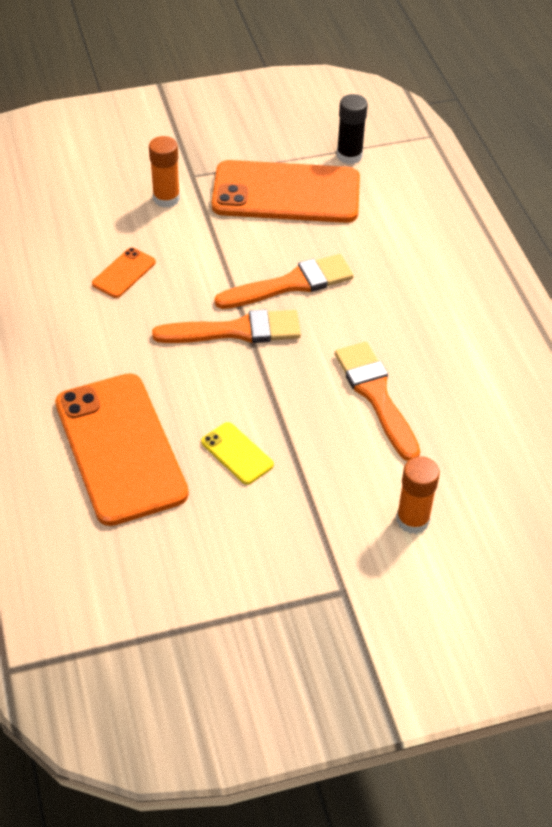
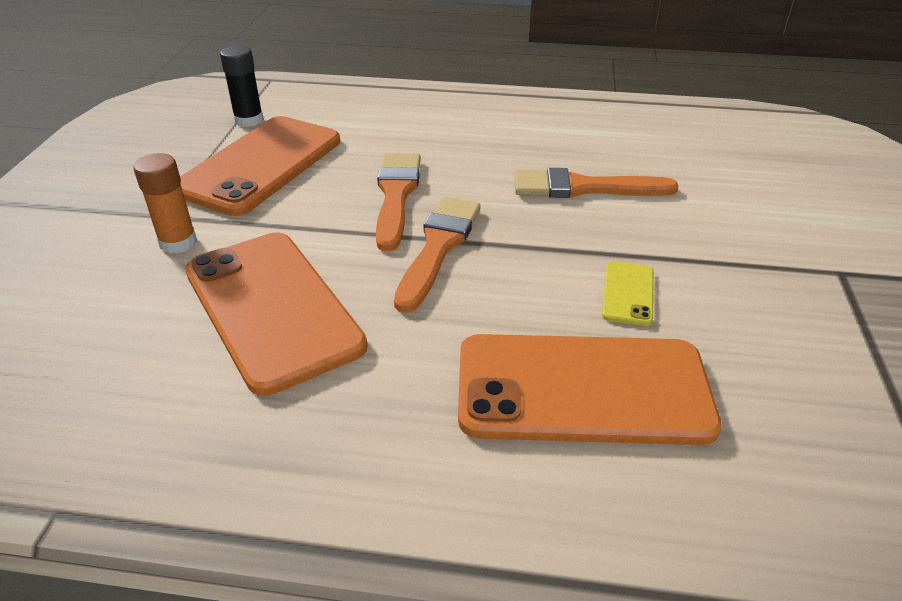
camera: 65 degrees left, 10 degrees down
orange phone [92,247,156,298] -> orange phone [185,232,367,396], size x2.36
yellow phone [201,422,274,485] -> yellow phone turned 60 degrees counterclockwise [602,261,654,326]
orange glue stick [396,456,440,534] -> none

